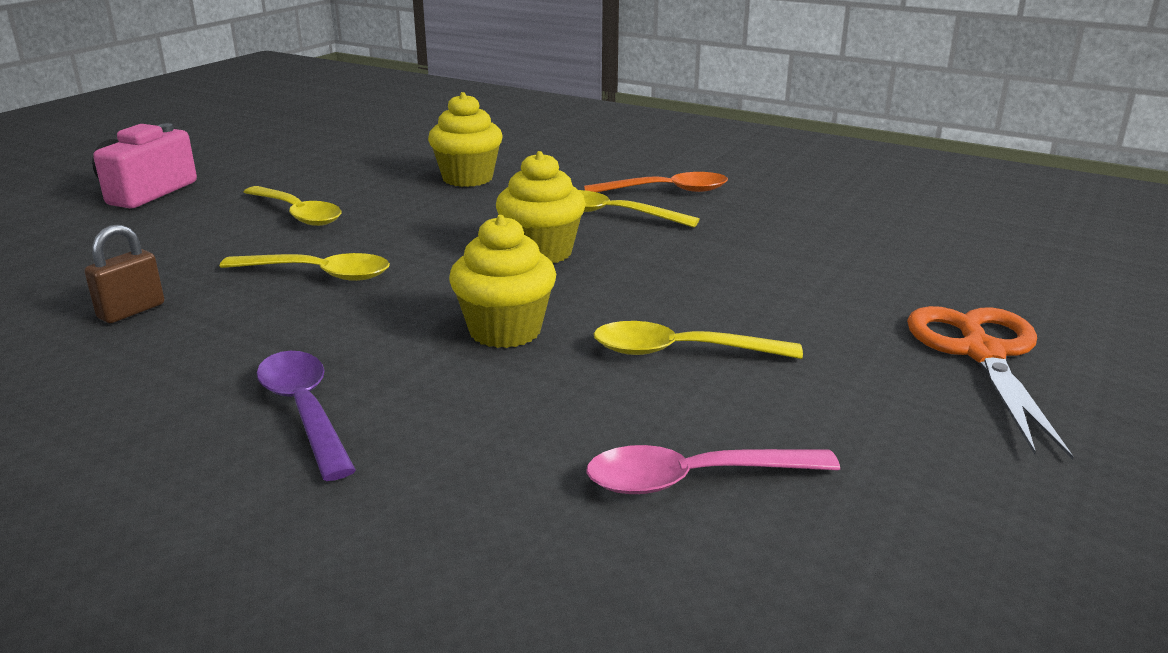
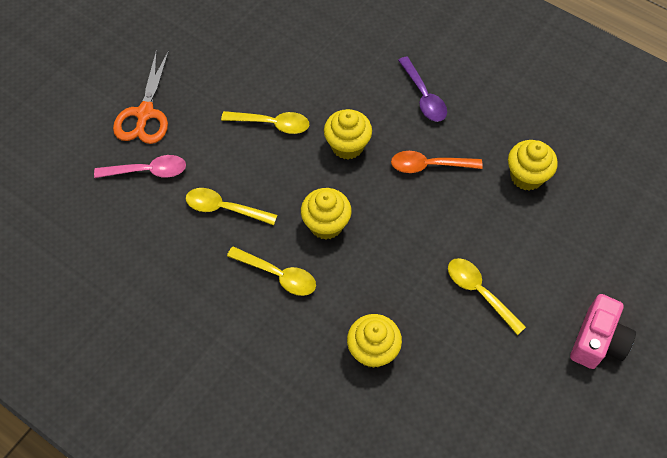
camera: 175 degrees left, 35 degrees up
brown padlock [84,224,164,323] -> yellow cupcake [508,140,558,190]
yellow spoon [220,253,390,281] -> yellow spoon moved to [186,188,277,225]
orange spoon [584,172,728,192] -> orange spoon moved to [391,151,483,173]
pink spoon [586,445,840,494] -> pink spoon moved to [94,155,186,178]

